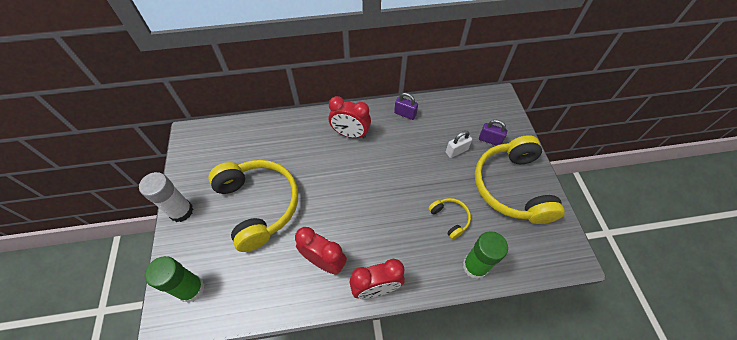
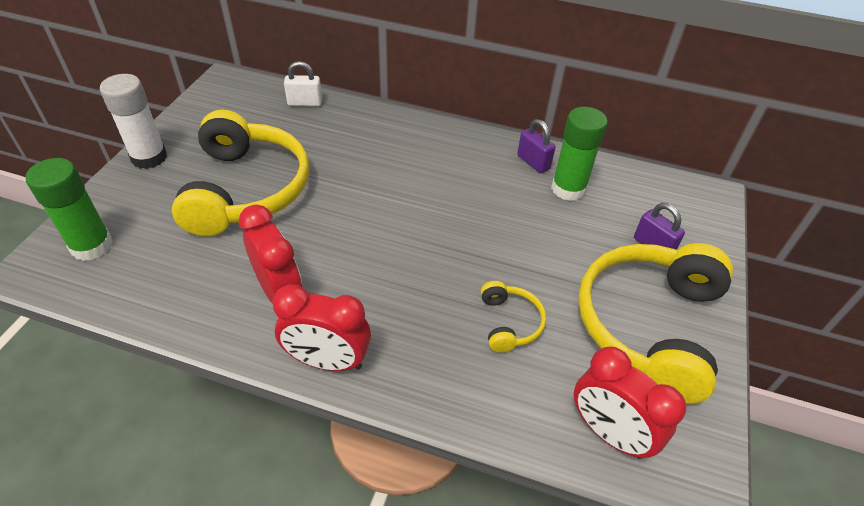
camera: 25 degrees right, 10 degrees down
red clock [329,96,371,139] -> red clock moved to [574,346,687,459]
white padlock [446,131,472,158] -> white padlock moved to [284,61,322,106]
green glue stick [463,231,508,279] -> green glue stick moved to [551,107,608,201]

